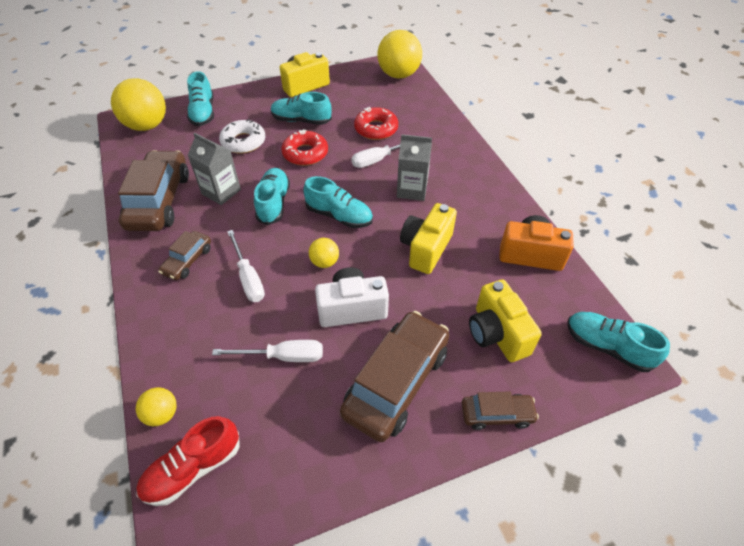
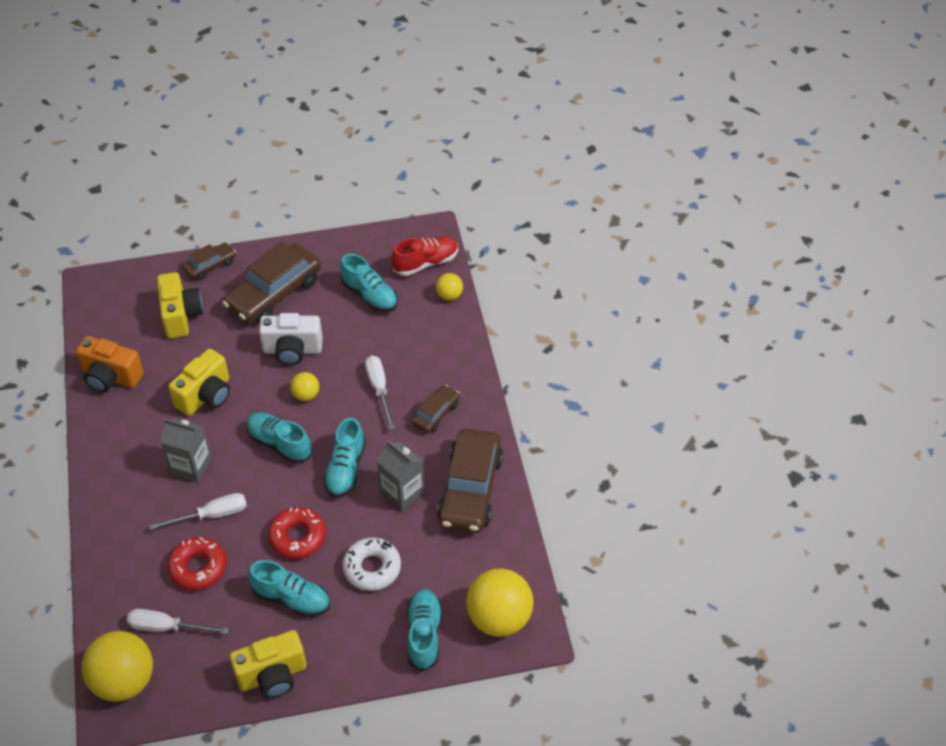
camera: 170 degrees left, 0 degrees up
white screwdriver [212,340,323,362] -> white screwdriver moved to [127,609,229,634]
brown car [461,391,539,430] -> brown car turned 135 degrees clockwise [183,243,236,280]
turquoise shoe [567,312,670,372] -> turquoise shoe moved to [340,254,398,312]

